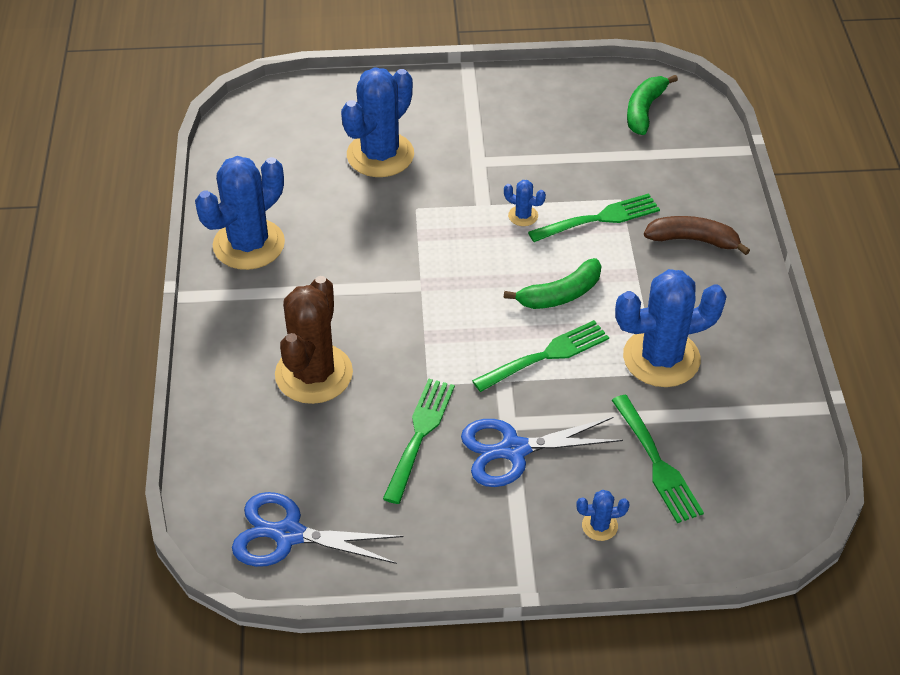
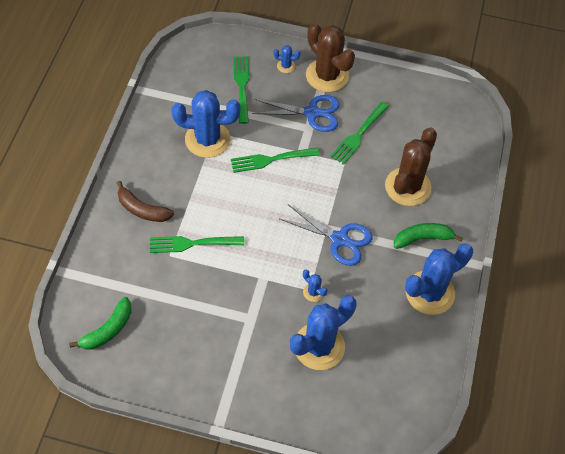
camera: 165 degrees left, 10 degrees up
blue scissors [232,492,403,567] -> blue scissors moved to [280,205,373,266]
blue cactus [504,180,546,226] -> blue cactus moved to [303,270,327,302]
green banana [504,258,601,309] -> green banana moved to [394,223,463,249]
none -> brown cactus [306,23,355,92]

